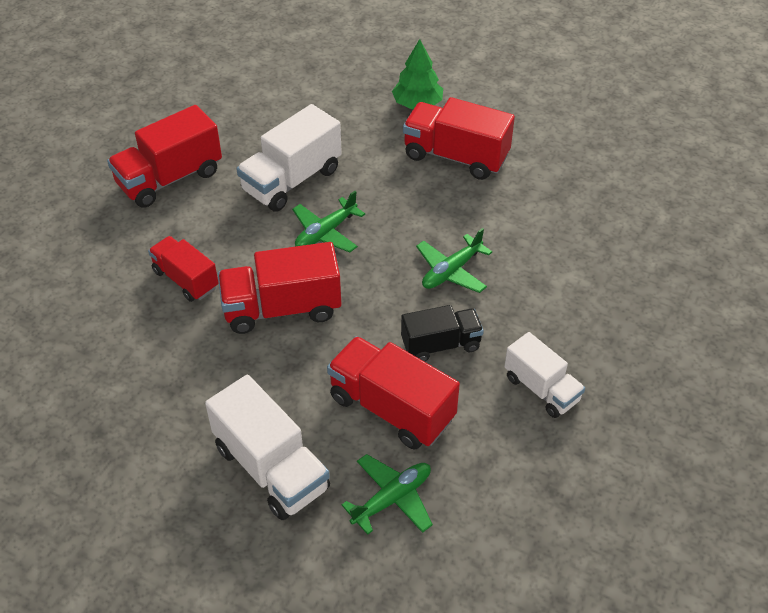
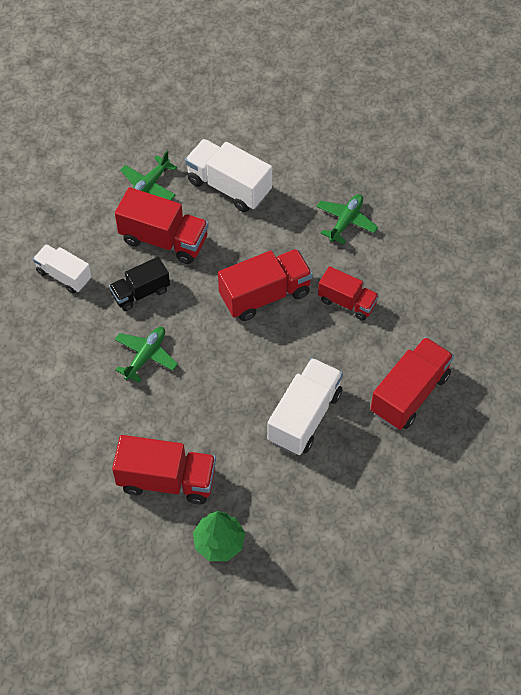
camera: 165 degrees right, 10 degrees up
green plane [292,191,365,252] -> green plane moved to [316,194,378,244]

